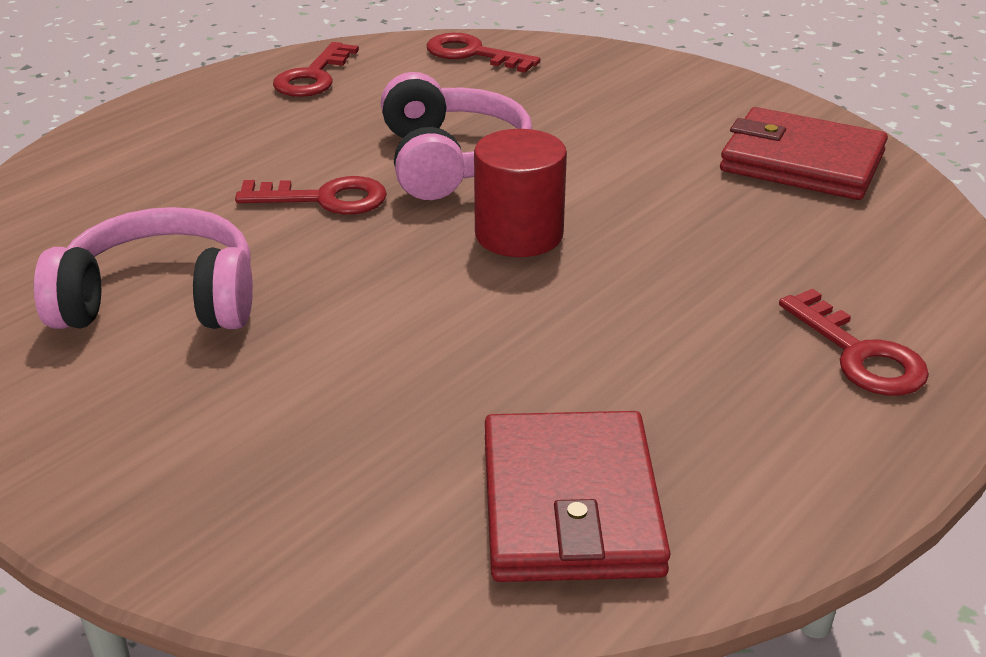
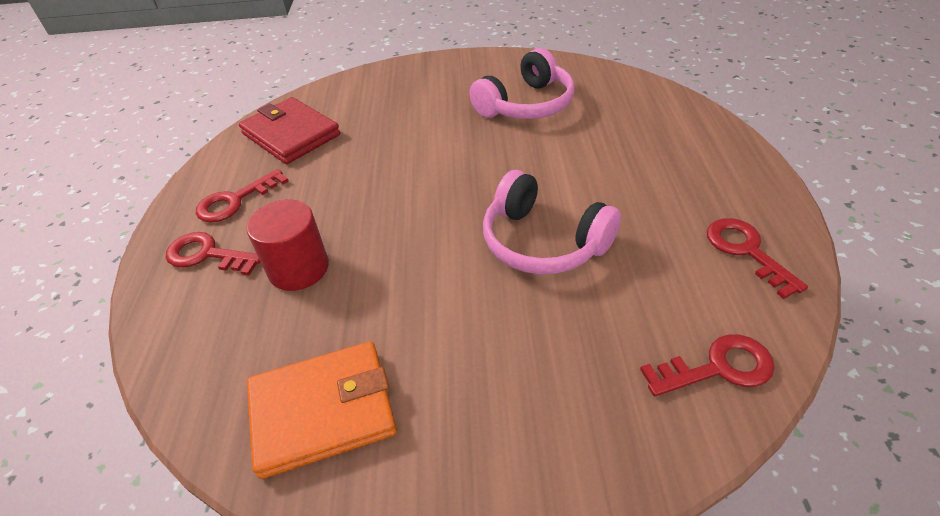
camera: 140 degrees right, 10 degrees up
red key [235,176,387,215] -> red key moved to [196,169,288,222]
red cylinder [474,129,567,257] -> red cylinder moved to [246,200,329,291]
red wallet [720,107,888,200] -> orange wallet [247,341,397,479]

